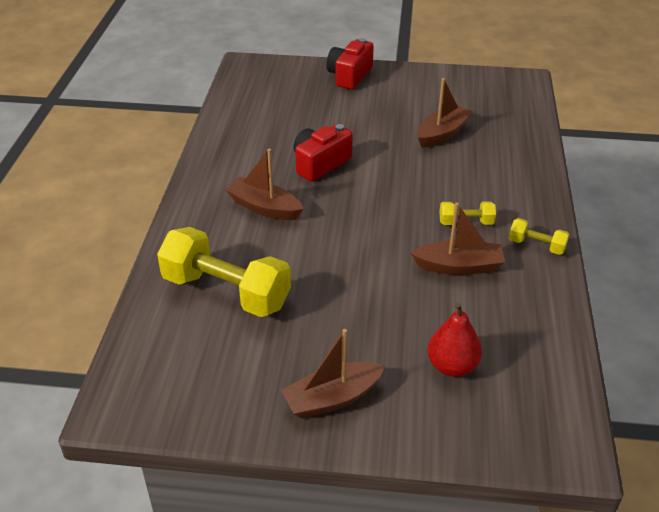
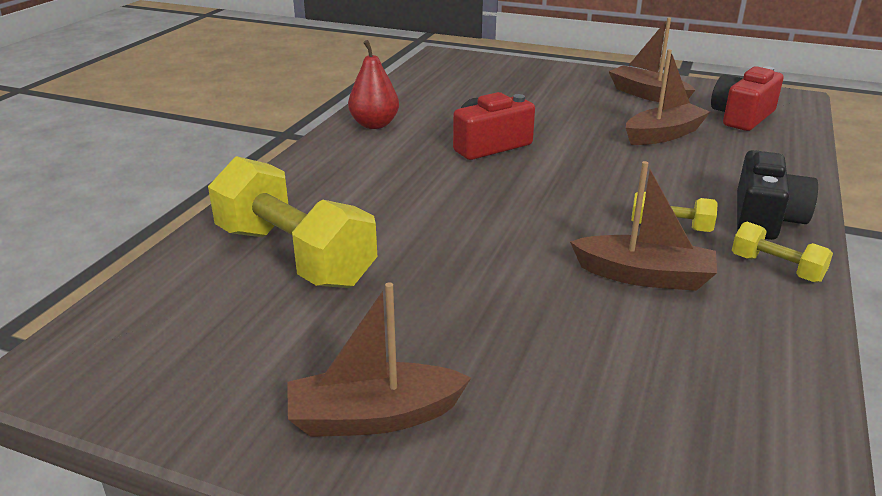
camera: 15 degrees right, 10 degrees down
brown boat [225,149,303,220] -> brown boat moved to [608,18,695,102]
red camera [326,38,374,89] -> red camera moved to [711,66,783,131]
red pear [427,303,482,377] -> red pear moved to [348,40,399,129]
none -> black camera [737,150,818,240]

